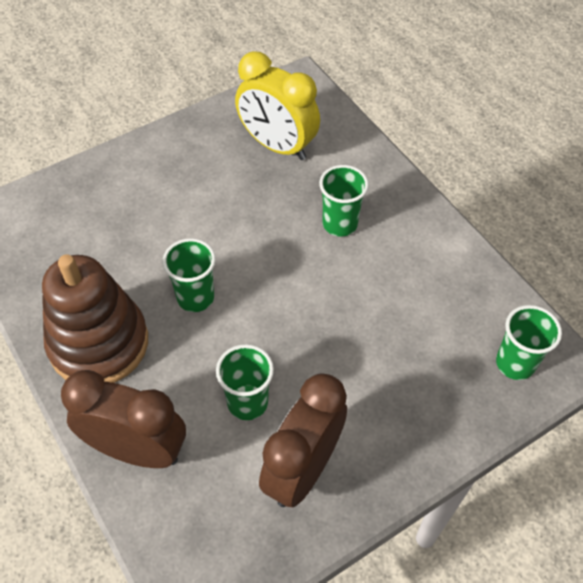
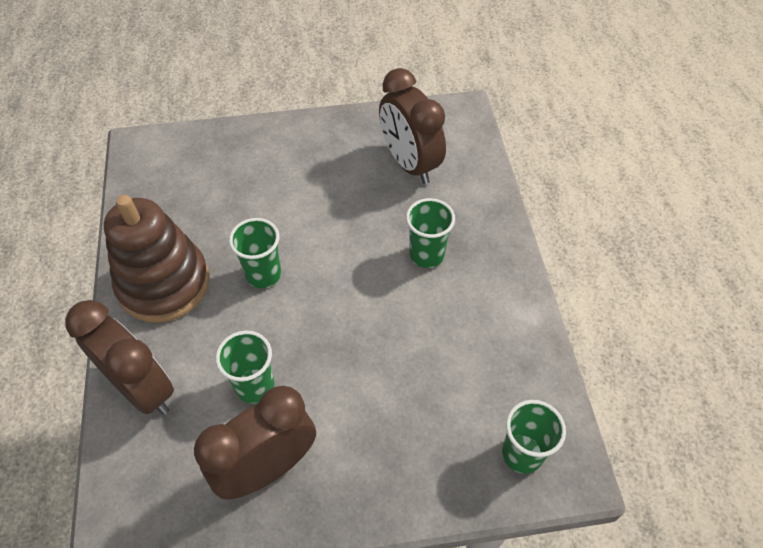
camera: 25 degrees right, 0 degrees up
yellow clock [235,51,320,160] -> brown clock [379,68,446,184]

